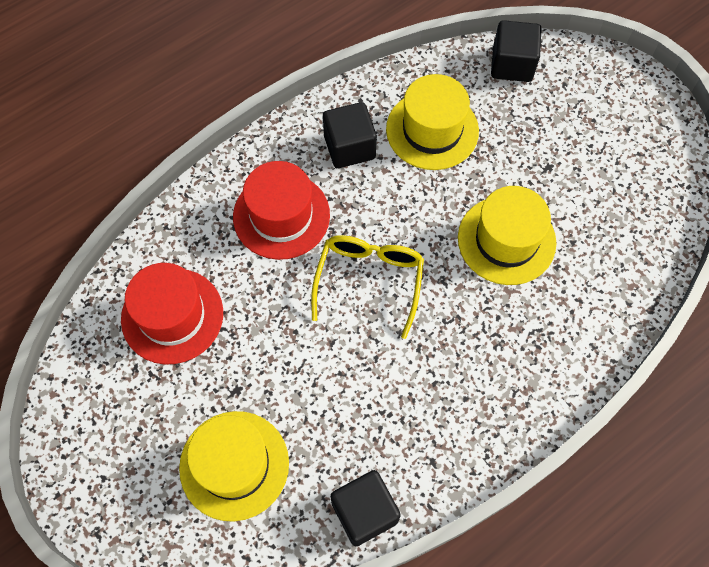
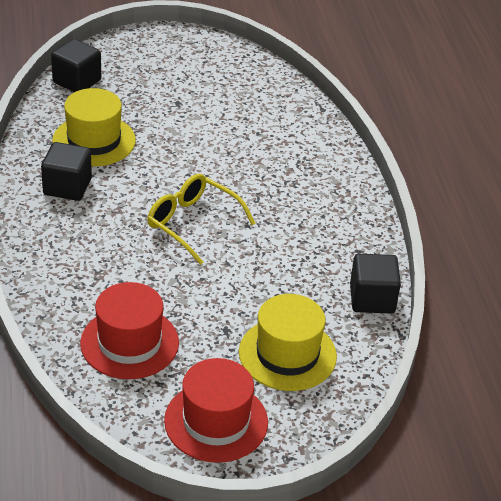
camera: 65 degrees left, 25 degrees down
red hat [233,161,330,260] -> red hat moved to [164,358,268,463]
yellow hat [458,186,556,285] -> none

